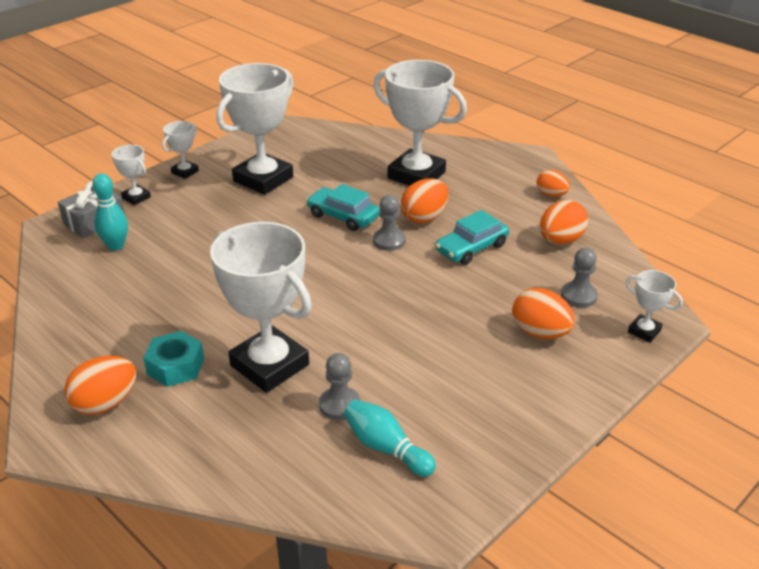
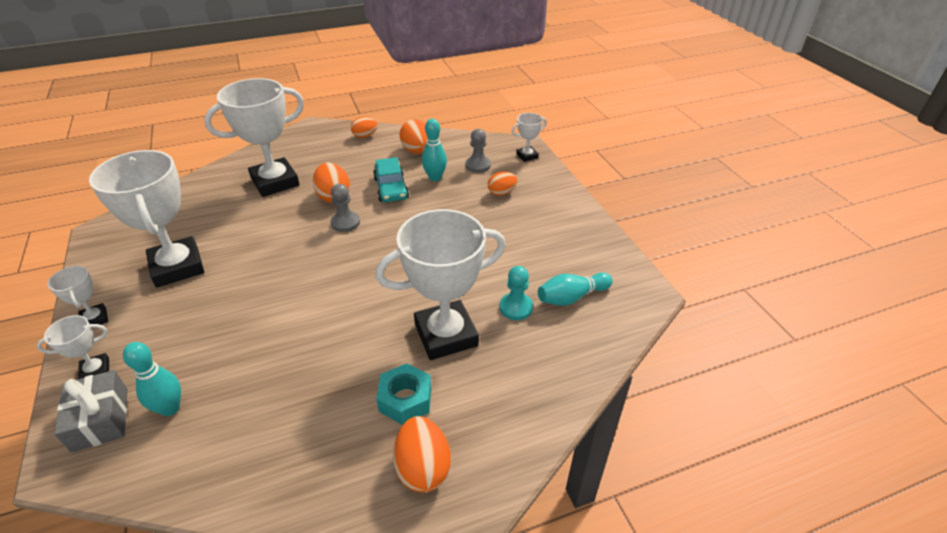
camera: 65 degrees left, 5 degrees up
turquoise car [307,184,380,231] -> none
grey pawn [319,353,360,420] -> turquoise pawn [499,266,533,320]
orange egg [512,288,575,339] -> orange egg [488,172,517,196], size x0.66
none -> turquoise bowling pin [422,119,447,181]

